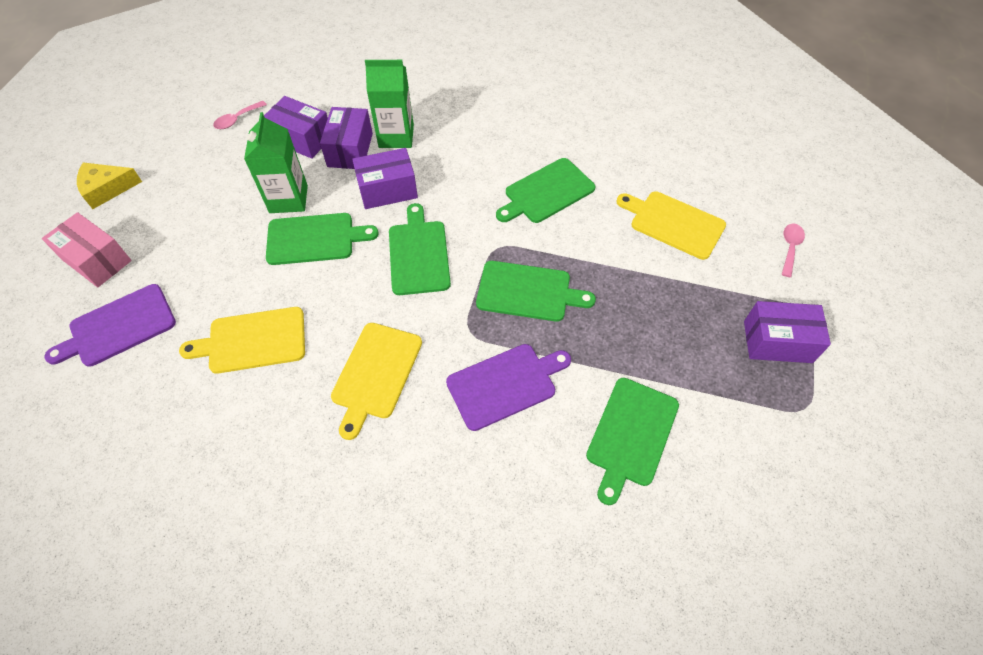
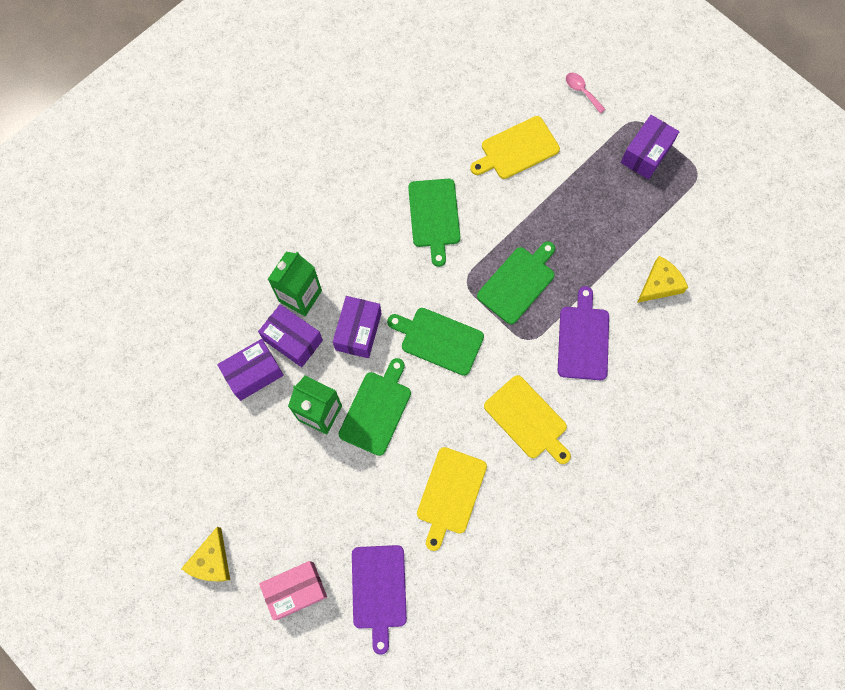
camera: 60 degrees left, 15 degrees up
pink spoon [213,101,267,129] -> none
green cutting board [586,378,679,505] -> yellow cheese [637,256,688,303]

